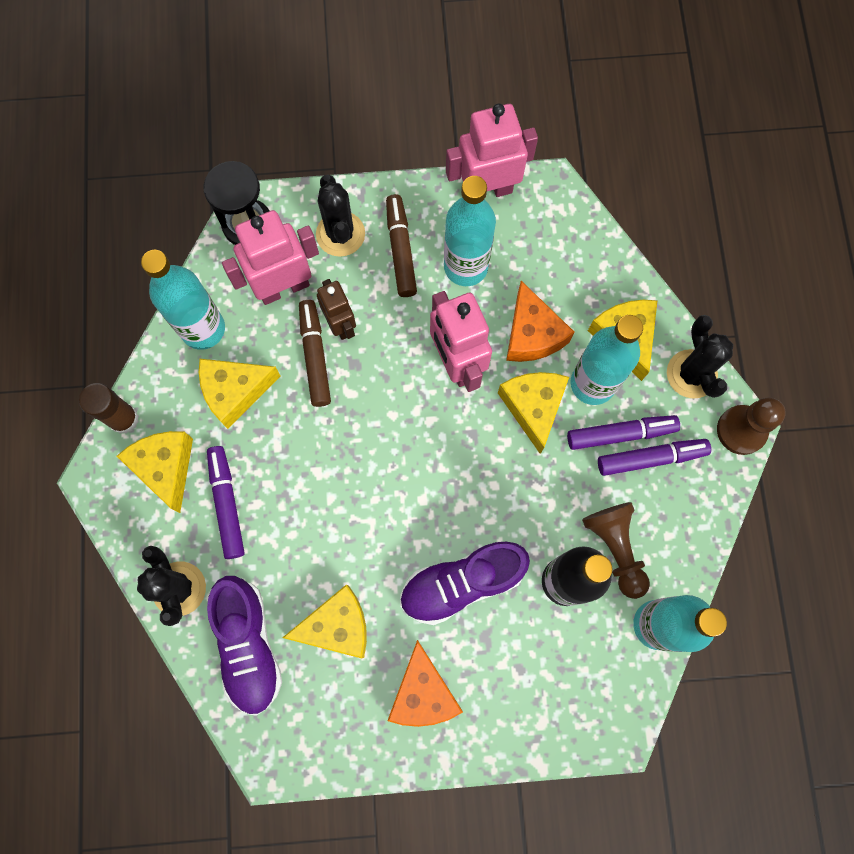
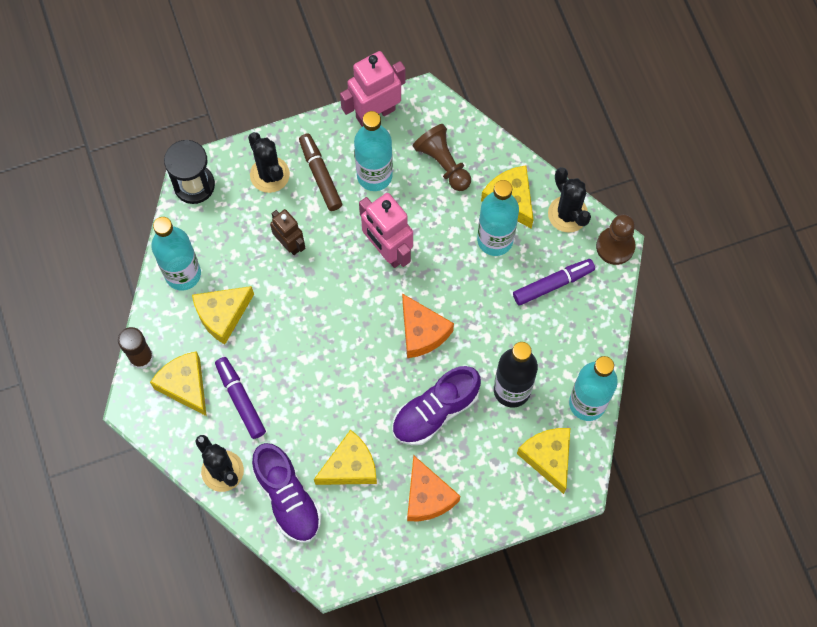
camera: 15 degrees left, 5 degrees down
pink robot [222,210,319,305] -> none
brown marker [299,300,331,407] -> none
yellow cheese [498,372,569,454] -> yellow cheese moved to [517,428,570,494]
orange cheese [506,281,575,362] -> orange cheese moved to [402,293,454,358]
purple marker [567,415,680,450] -> none
brown pawn [582,502,650,599] -> brown pawn moved to [413,124,471,191]

